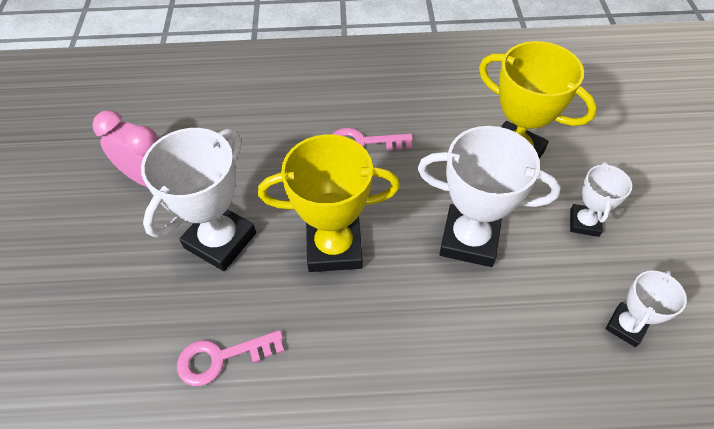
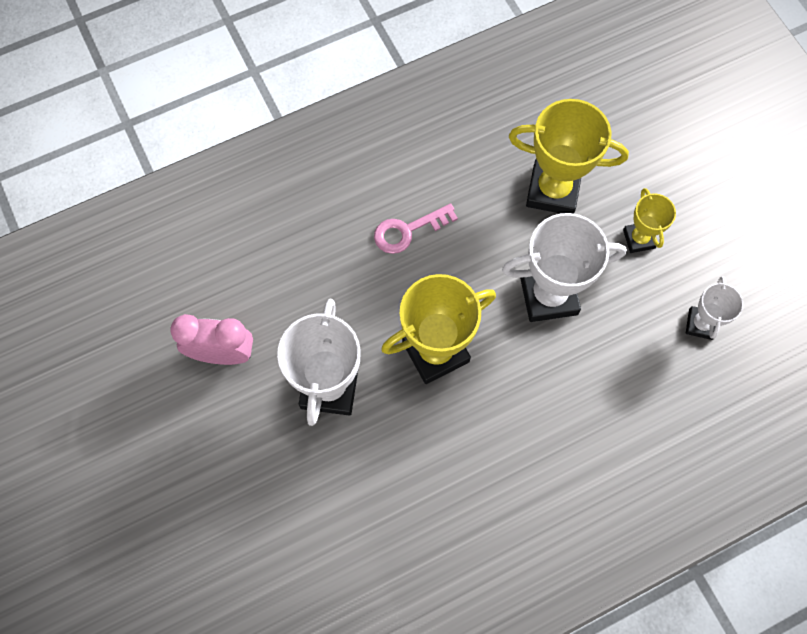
camera: 25 degrees left, 15 degrees up
pink key [177,330,284,386] -> none
white trophy [570,162,632,237] -> yellow trophy [623,188,676,253]

